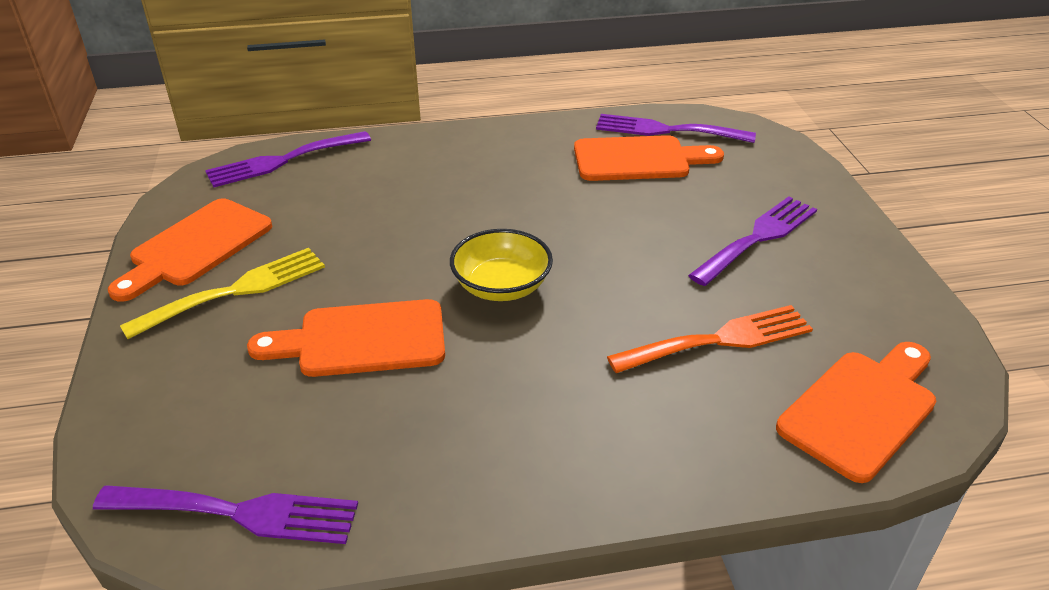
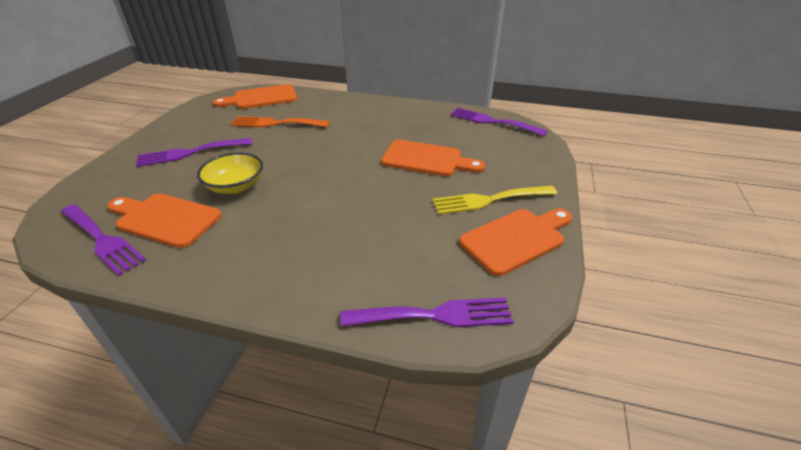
camera: 155 degrees left, 0 degrees up
yellow bowl [450,229,553,301] -> yellow bowl moved to [197,152,263,194]

